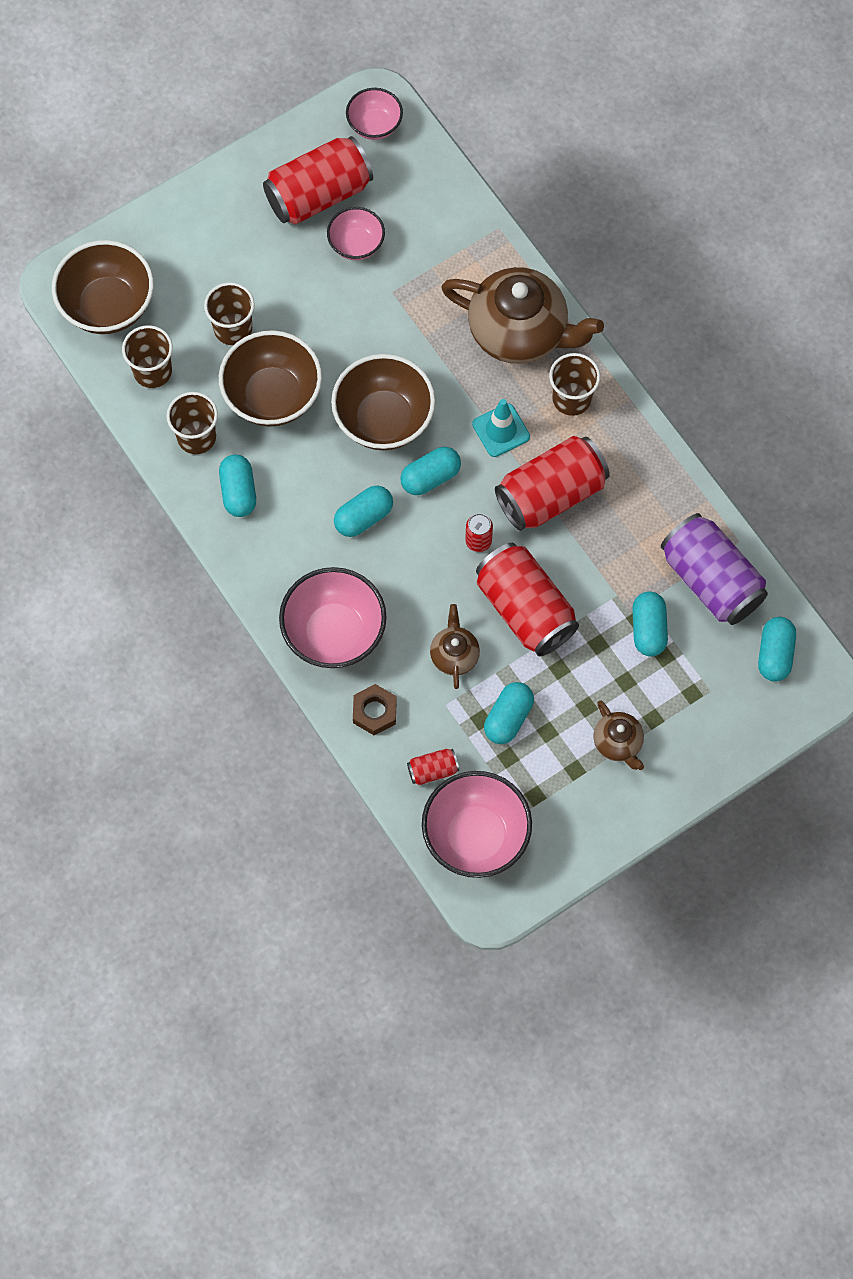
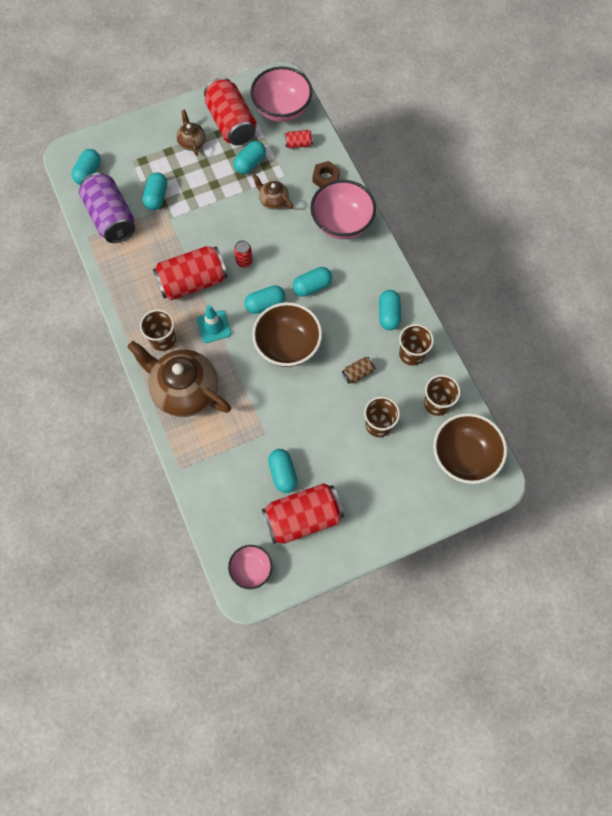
camera: 170 degrees left, 0 degrees up
brown bowl [219,330,322,426] -> brown can [342,357,375,384]
pink bowl [327,207,385,260] -> turquoise capsule [268,449,298,493]
brown teapot [430,604,480,689] -> brown teapot turned 120 degrees clockwise [252,174,293,210]
red can [476,543,579,656] -> red can moved to [204,77,257,145]

